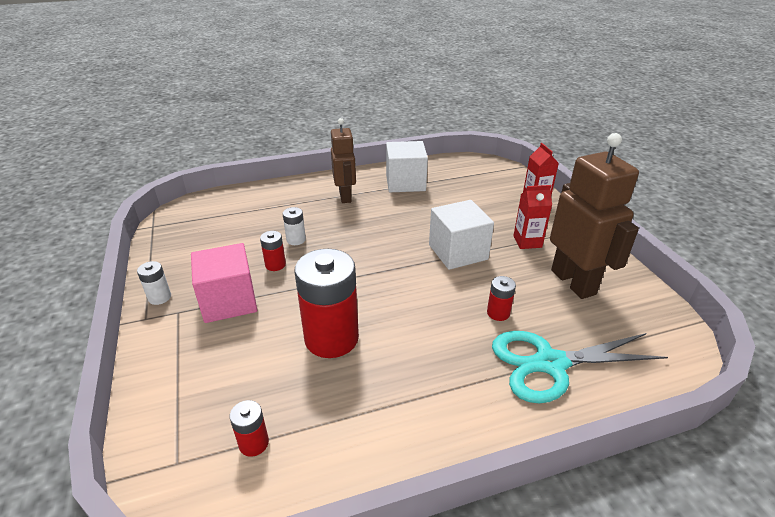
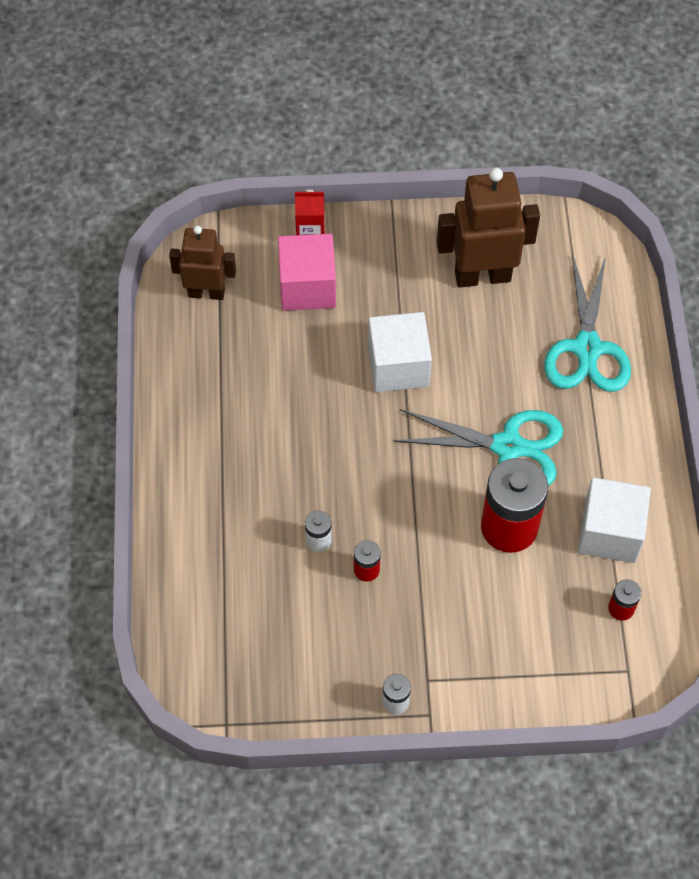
camera: 75 degrees left, 25 degrees up
pink cube [191,243,257,323] -> pink cube moved to [278,234,336,311]
brown robot [331,118,356,203] -> brown robot moved to [169,225,236,300]
white cube [386,141,428,192] -> white cube moved to [578,477,651,563]
red battery [487,276,516,321] -> none
red carton [513,185,552,249] -> none
none -> turquoise scissors [393,409,563,486]

